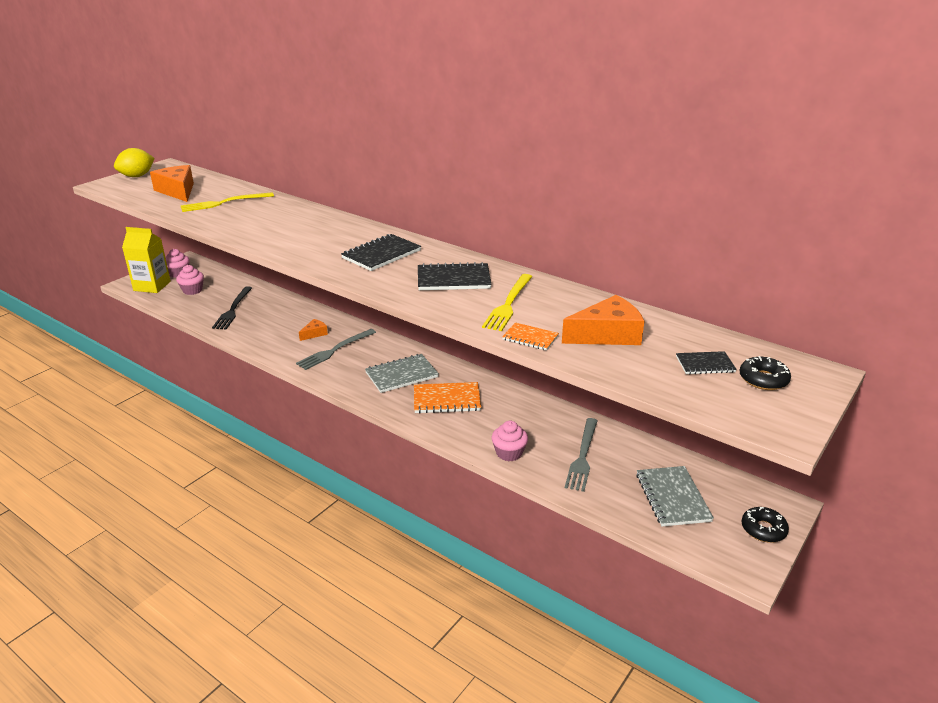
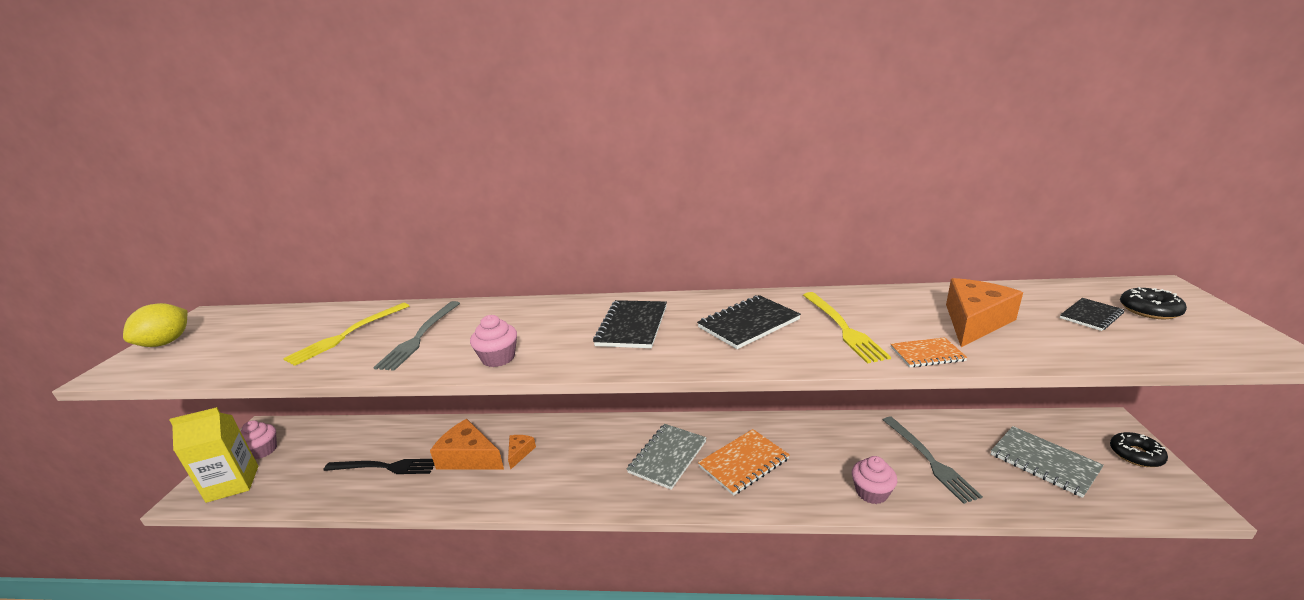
camera: 30 degrees left, 5 degrees down
orange cheese [150,165,194,202] -> orange cheese moved to [430,419,504,469]
pink cupcake [176,265,204,295] -> pink cupcake moved to [470,315,517,367]
black fork [212,286,252,329] -> black fork turned 60 degrees counterclockwise [323,459,435,474]
grey fork [296,329,376,370] -> grey fork moved to [373,301,460,371]

